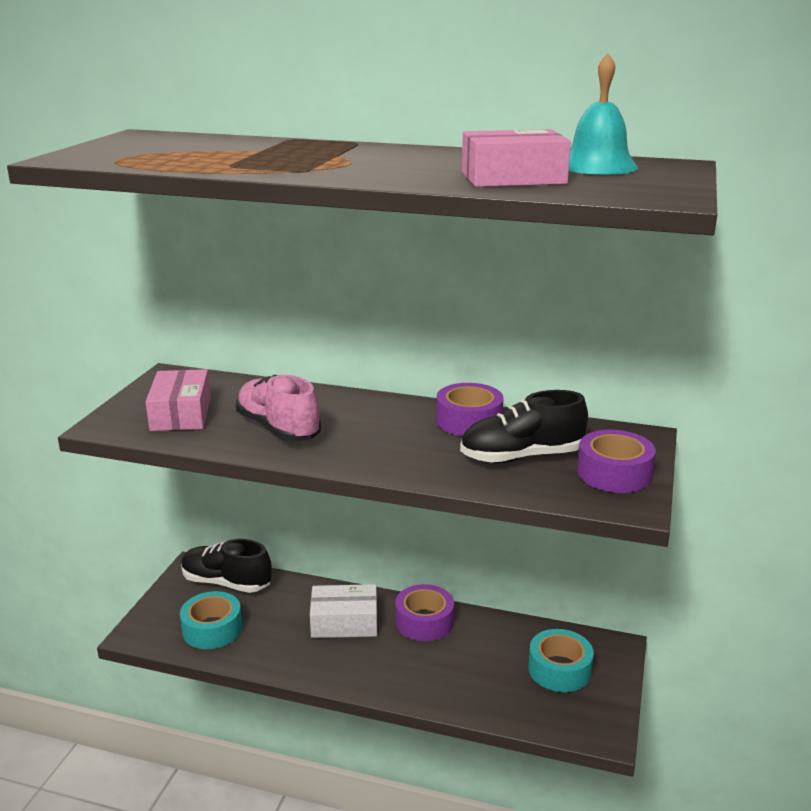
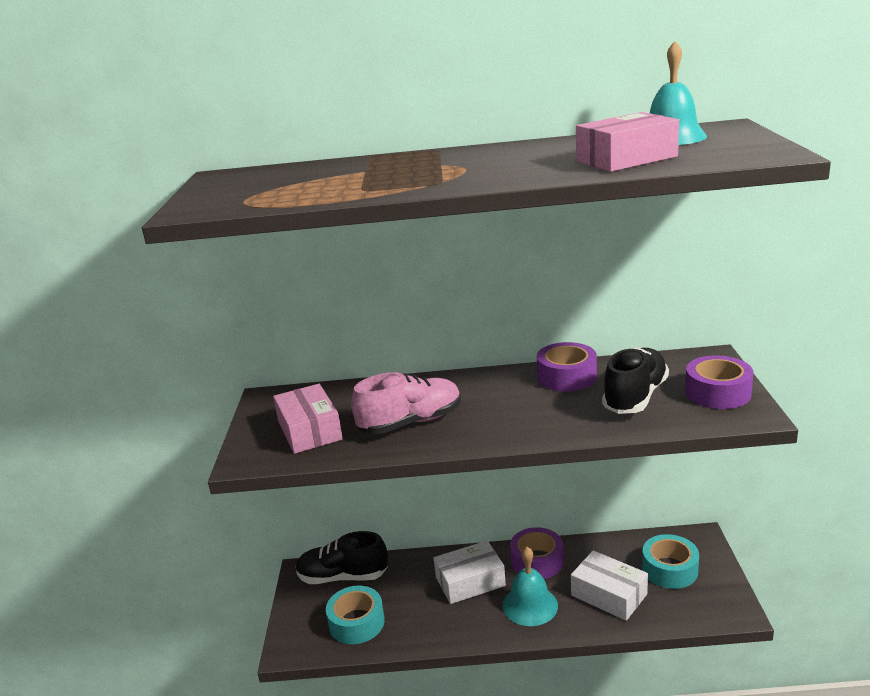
camera: 15 degrees left, 0 degrees up
pink shoe [236,375,321,442] -> pink shoe turned 120 degrees clockwise [351,372,461,434]
black shoe [460,390,588,463] -> black shoe turned 150 degrees clockwise [602,348,669,414]
none -> turquoise bell [502,547,558,626]
none -> white box [571,550,648,621]

